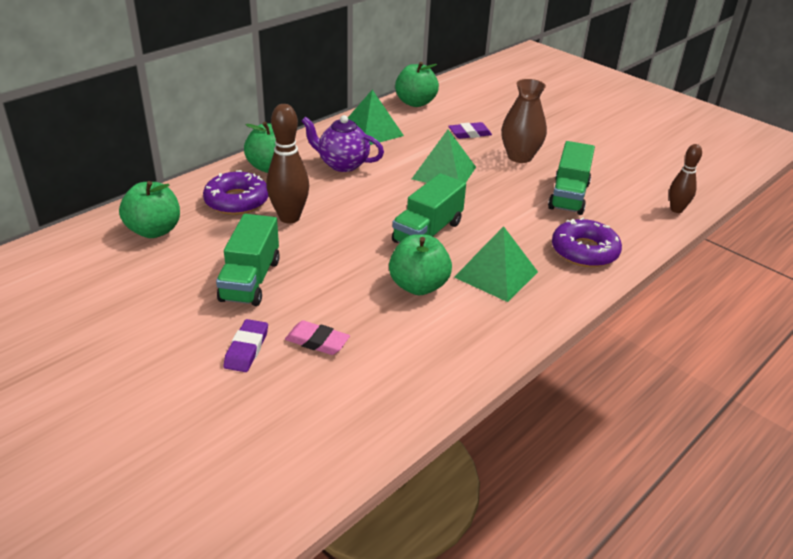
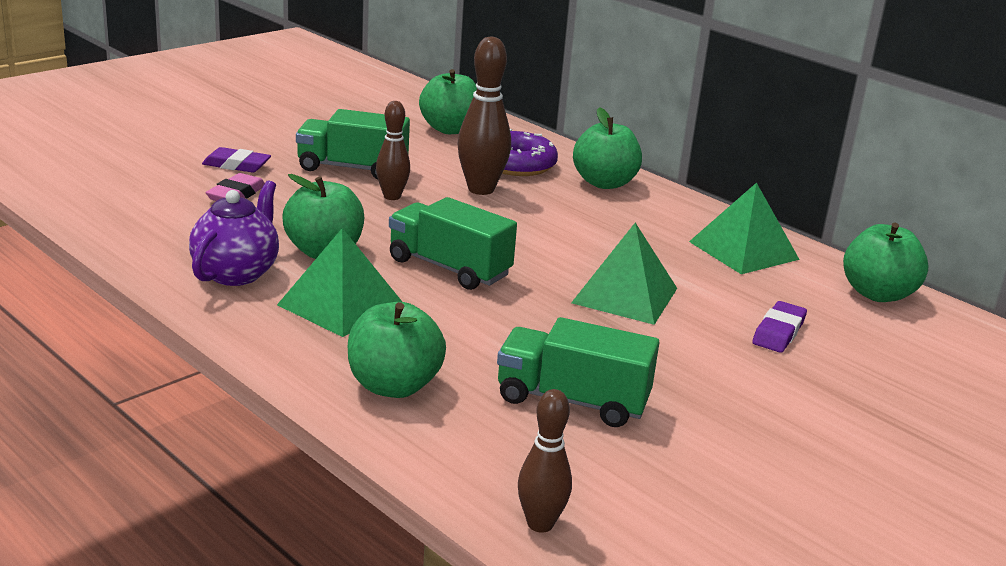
camera: 90 degrees right, 10 degrees down
purple teapot [302,115,384,172] -> purple teapot moved to [189,180,279,286]
purple eraser [448,122,492,139] -> purple eraser turned 45 degrees clockwise [752,301,807,353]
brown vase [501,79,547,163] -> none
purple donut [552,217,622,267] -> green apple [348,302,446,398]
none -> brown bowling pin [376,101,410,200]

